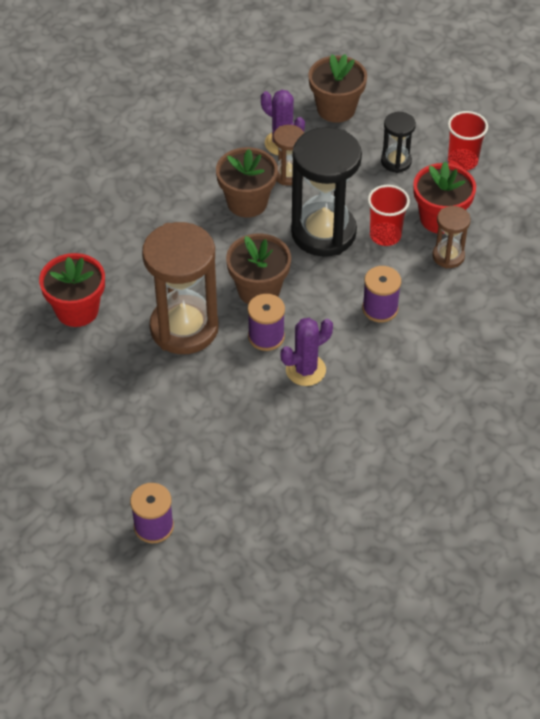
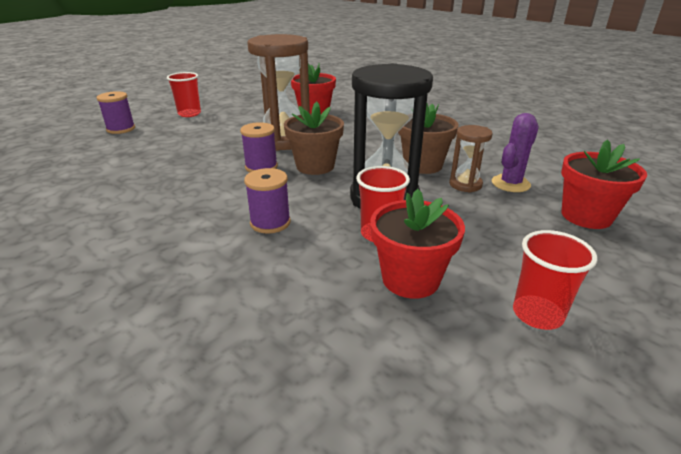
camera: 95 degrees right, 20 degrees down
purple cactus [281,318,333,386] -> none
brown flower pot [308,54,367,123] -> red flower pot [561,140,647,229]
black hourglass [381,112,416,173] -> none
brown hourglass [432,206,471,268] -> none
none -> red cup [167,72,201,117]

